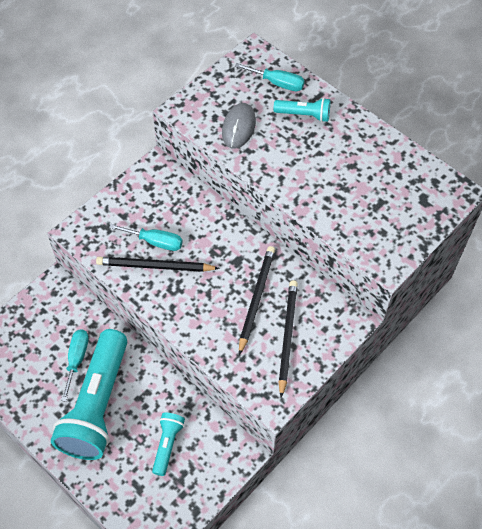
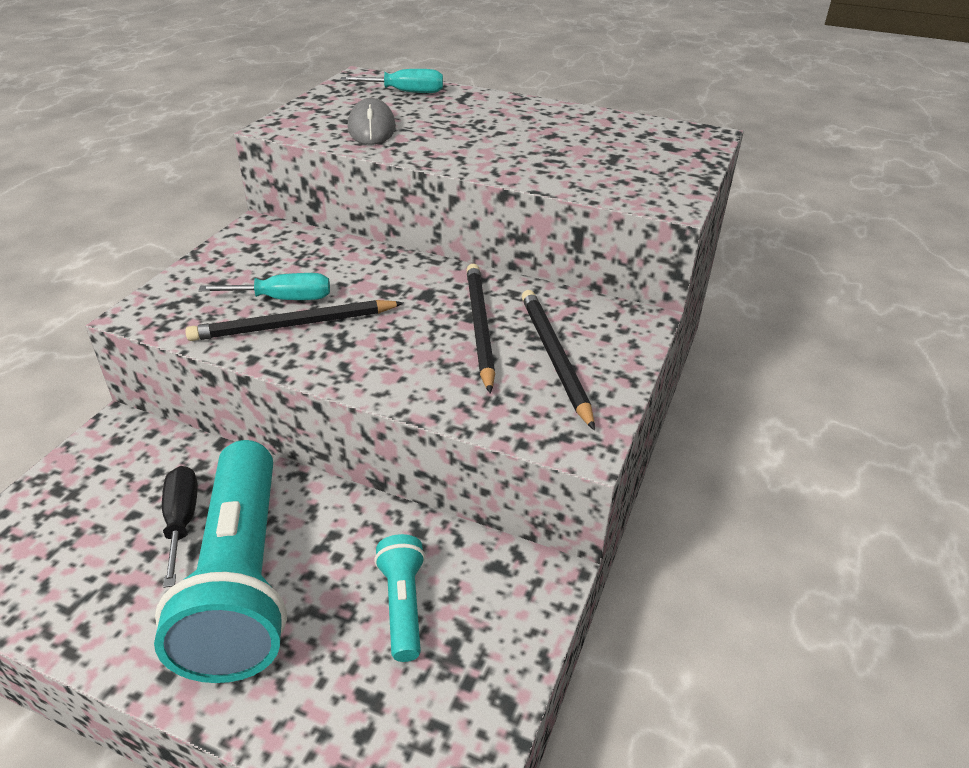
camera: 20 degrees left, 20 degrees down
turquoise screwdriver [61,329,89,402] -> black screwdriver [162,466,198,588]
turquoise flashlight [274,98,330,122] -> none

